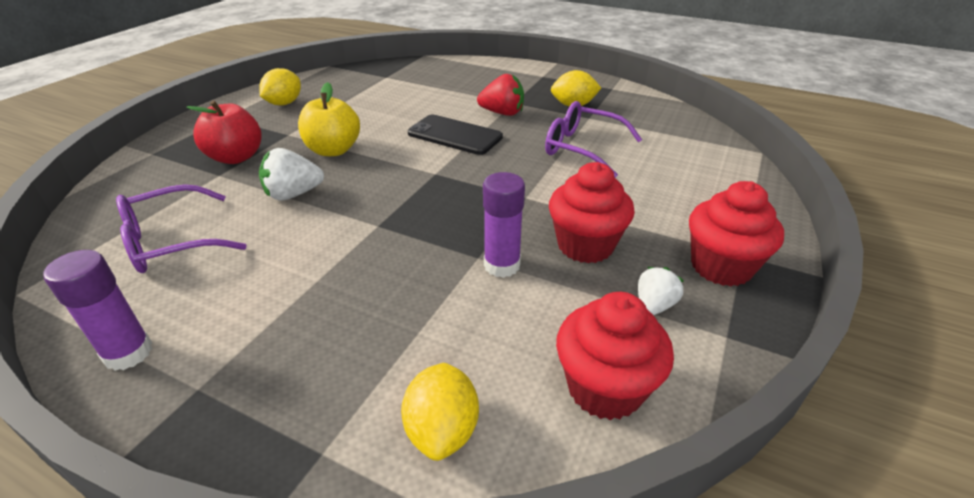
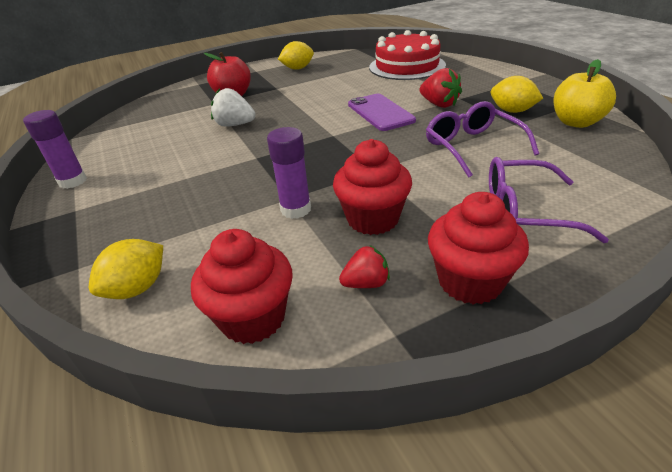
camera: 40 degrees right, 0 degrees up
purple glasses [116,184,247,273] -> purple glasses moved to [489,157,609,243]
yellow apple [298,82,360,156] -> yellow apple moved to [554,59,616,128]
black phone [408,115,503,155] -> purple phone [348,94,416,131]
white strawberry [638,267,684,315] -> red strawberry [339,245,390,288]
none -> red cake [369,30,446,80]

